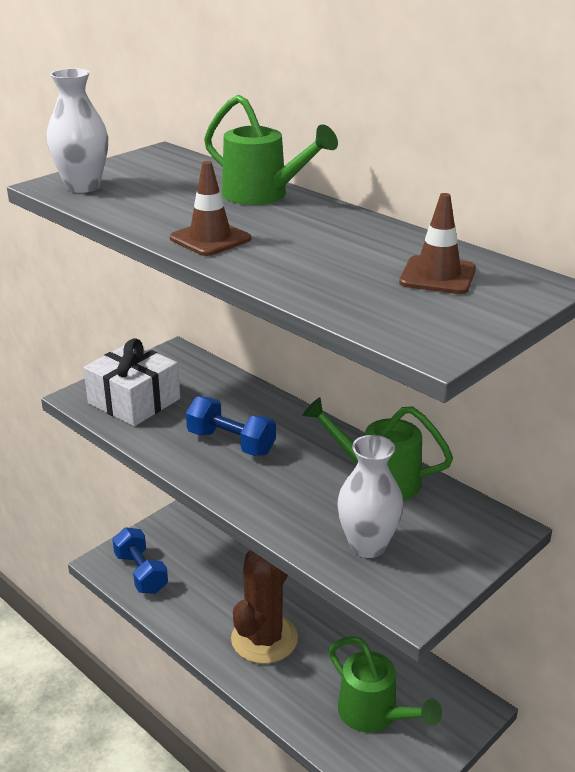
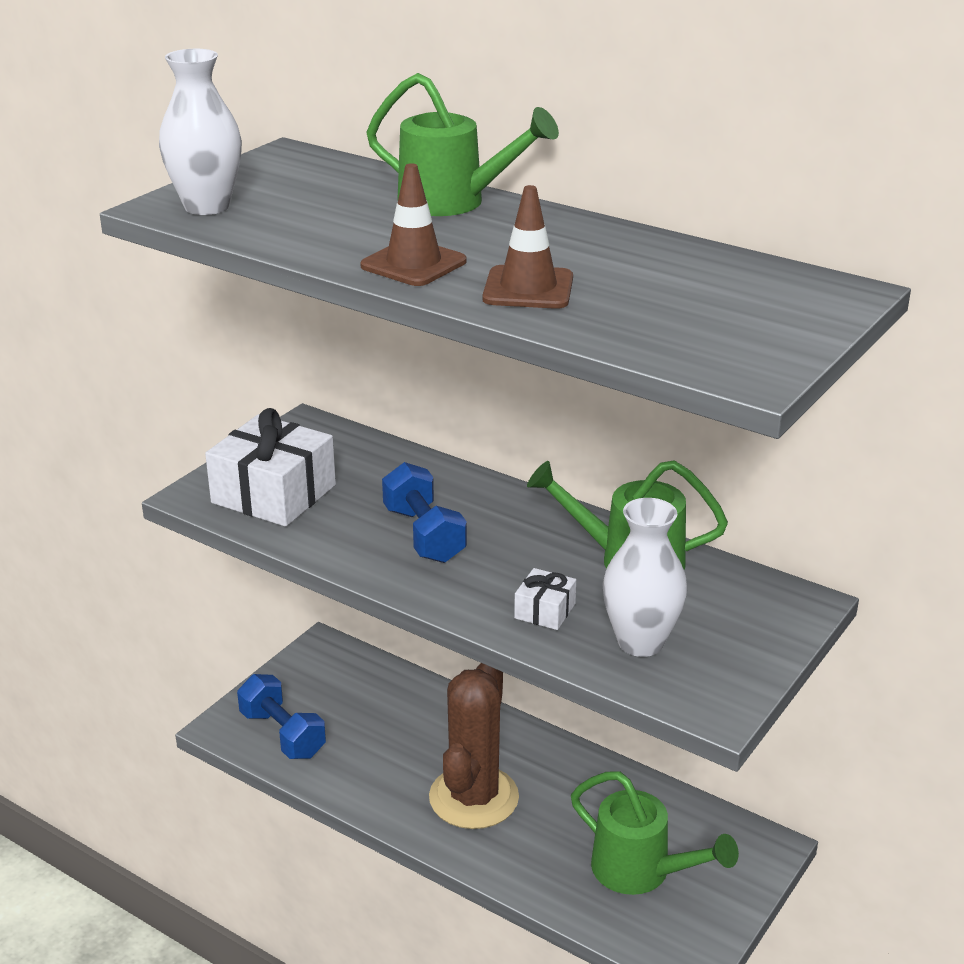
camera: 10 degrees left, 0 degrees up
blue dumbbell [186,396,276,456] -> blue dumbbell turned 45 degrees clockwise [382,462,467,563]
brown traffic cone [399,193,476,294] -> brown traffic cone moved to [482,185,573,309]
none -> white gift [514,568,576,630]

